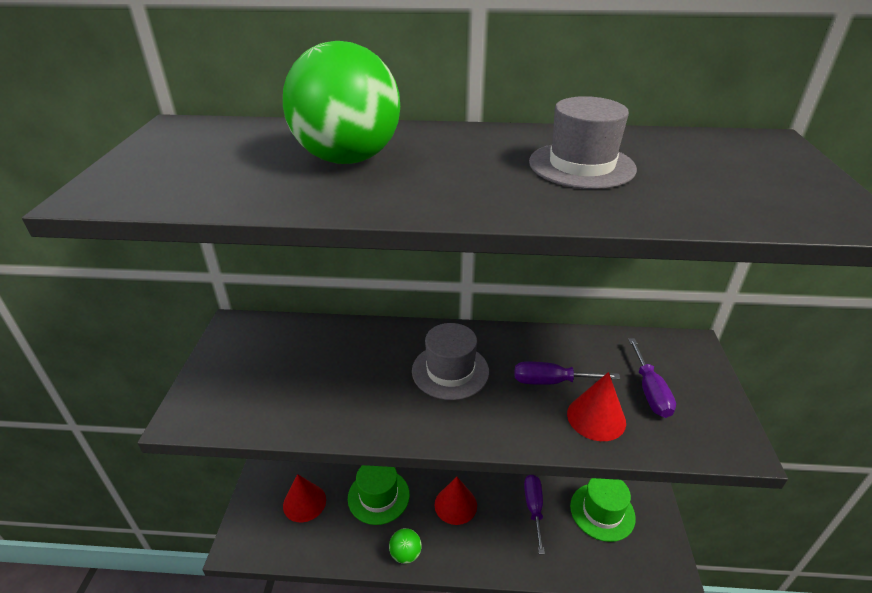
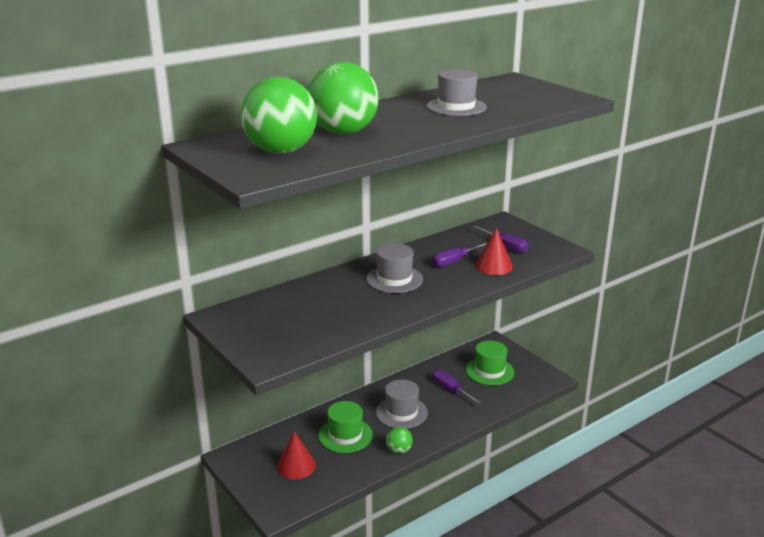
camera: 40 degrees left, 10 degrees down
red cone [434,477,477,525] -> grey hat [376,380,428,429]
none -> green ball [241,77,317,154]

